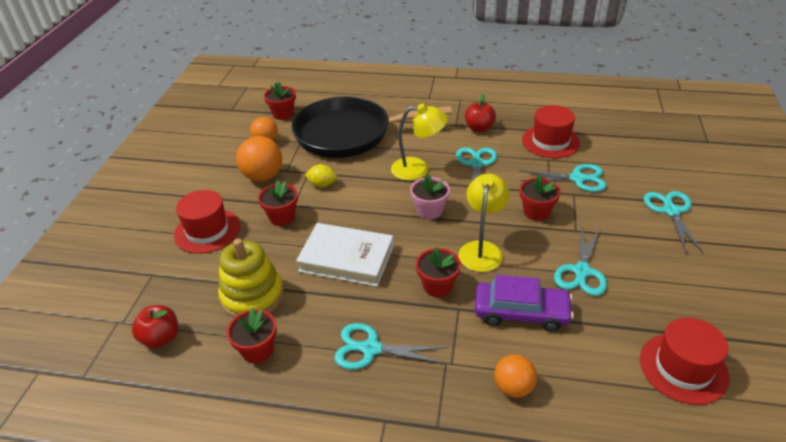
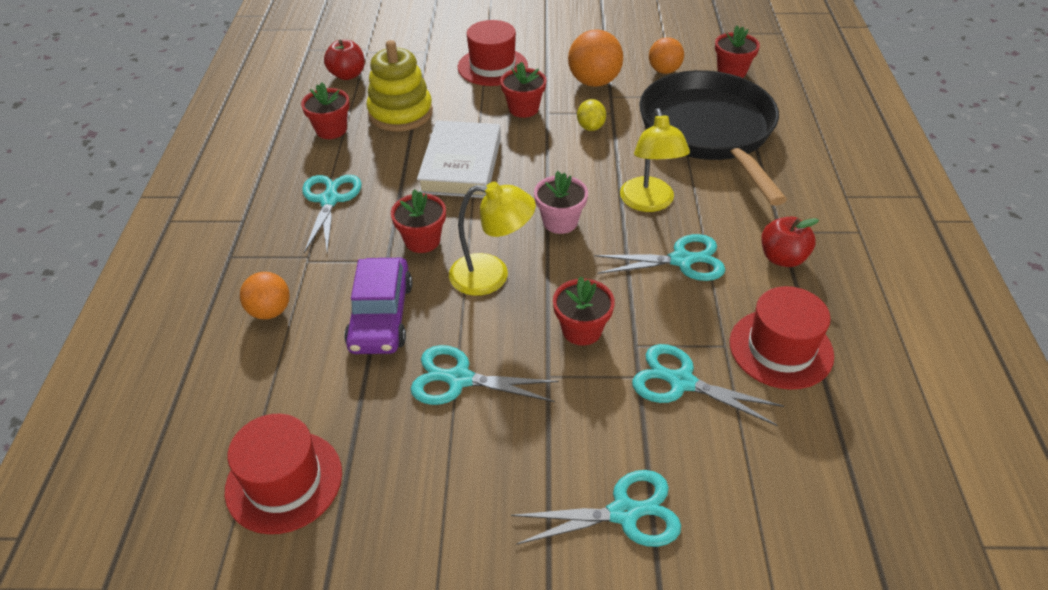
camera: 80 degrees right, 5 degrees up
turquoise scissors [519,164,606,192] -> turquoise scissors turned 120 degrees clockwise [632,344,784,426]

